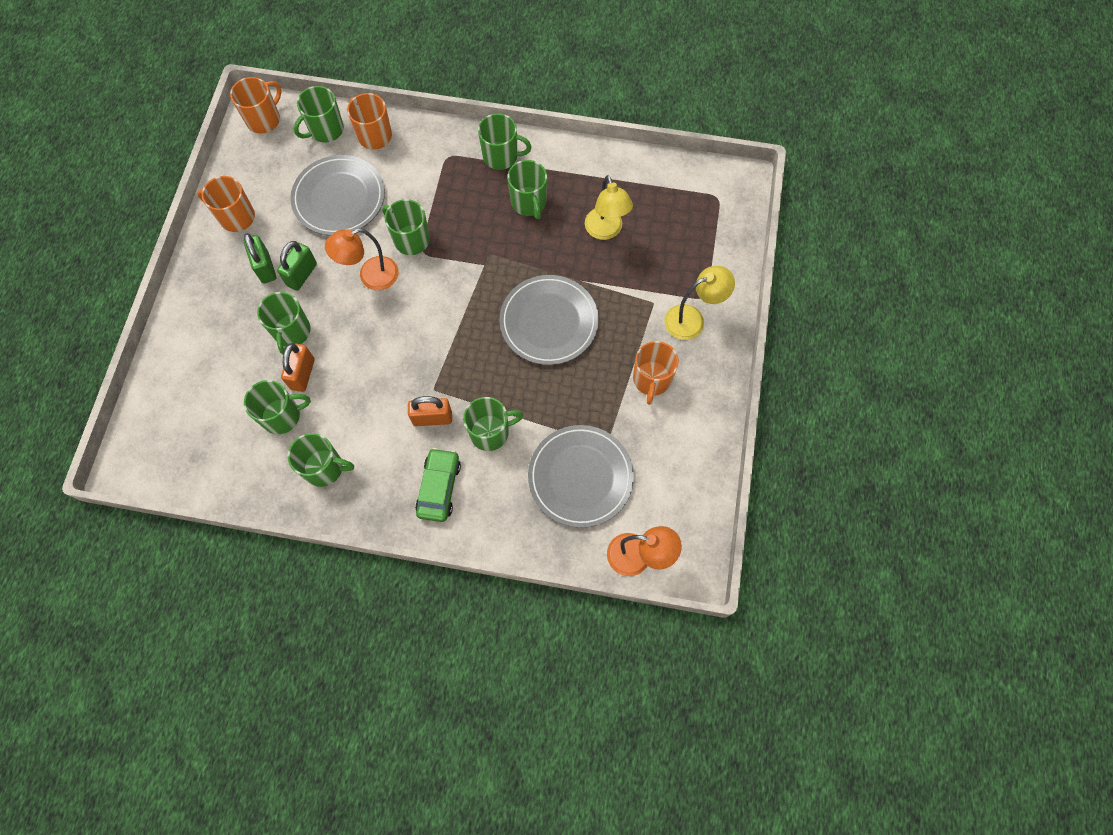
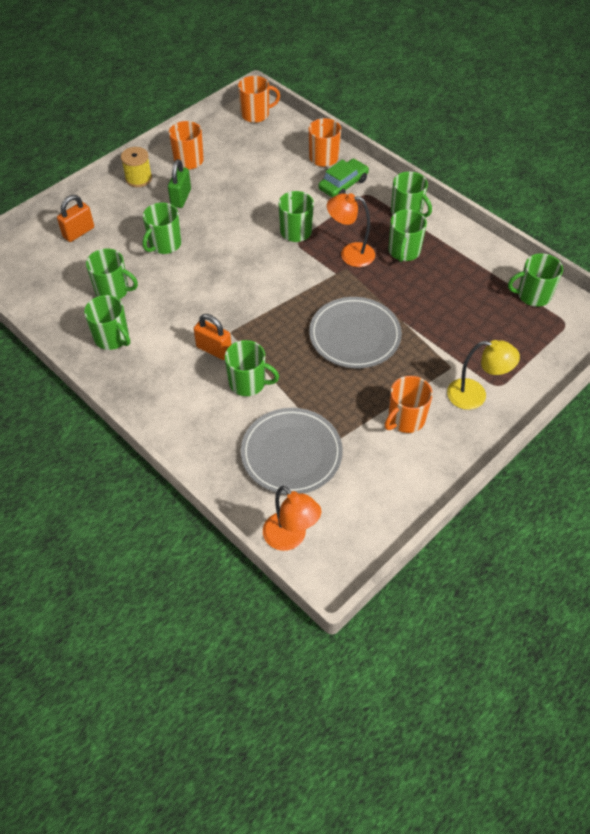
camera: 35 degrees right, 15 degrees down
green padlock [277,241,317,291] -> none
orange padlock [281,343,314,392] -> orange padlock moved to [57,195,94,242]
grey plate [290,155,385,236] -> none
green mug [294,86,344,142] -> green mug moved to [508,253,563,307]
orange lamp [325,228,399,290] -> orange lamp moved to [327,193,375,267]
green car [415,448,461,522] -> green car moved to [318,159,369,197]
yellow lamp [585,175,633,240] -> none
none -> yellow spool [121,147,152,187]

